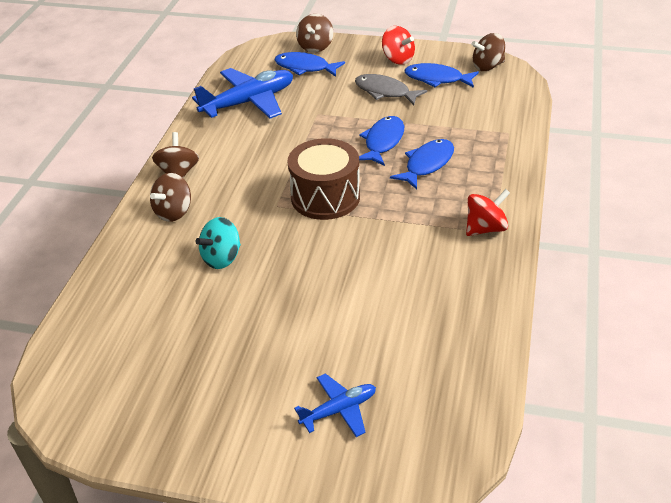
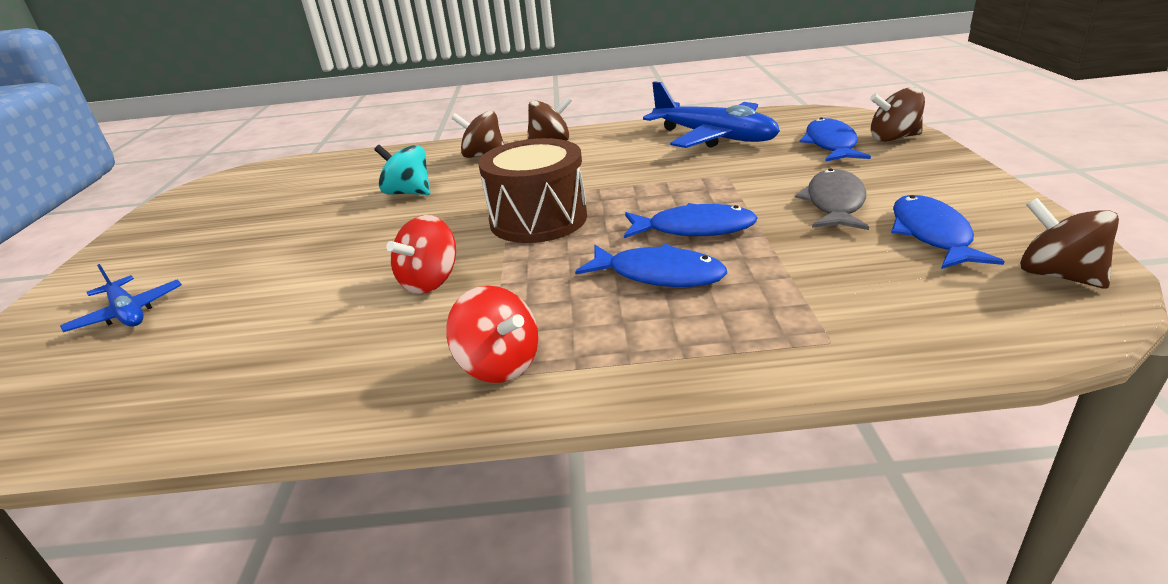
camera: 75 degrees right, 10 degrees down
red spinning top [382,26,415,65] -> red spinning top moved to [386,215,456,294]

